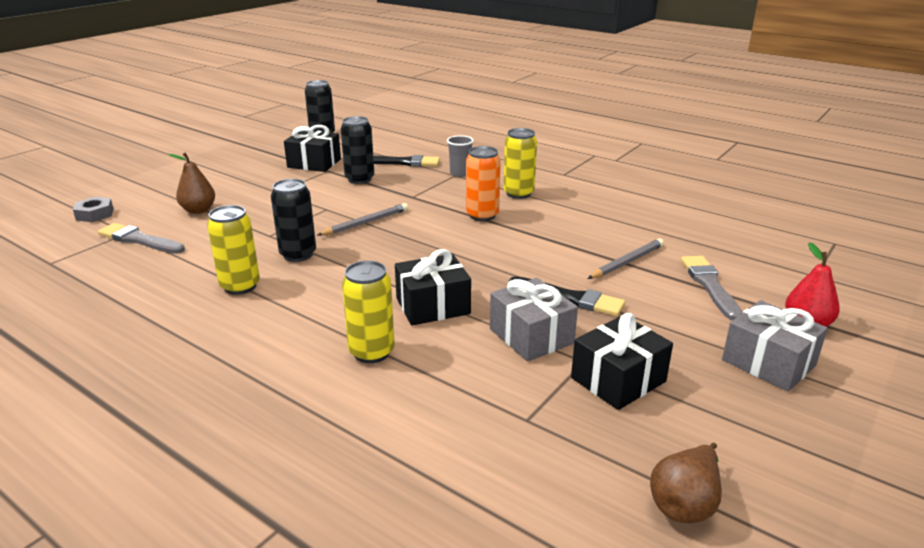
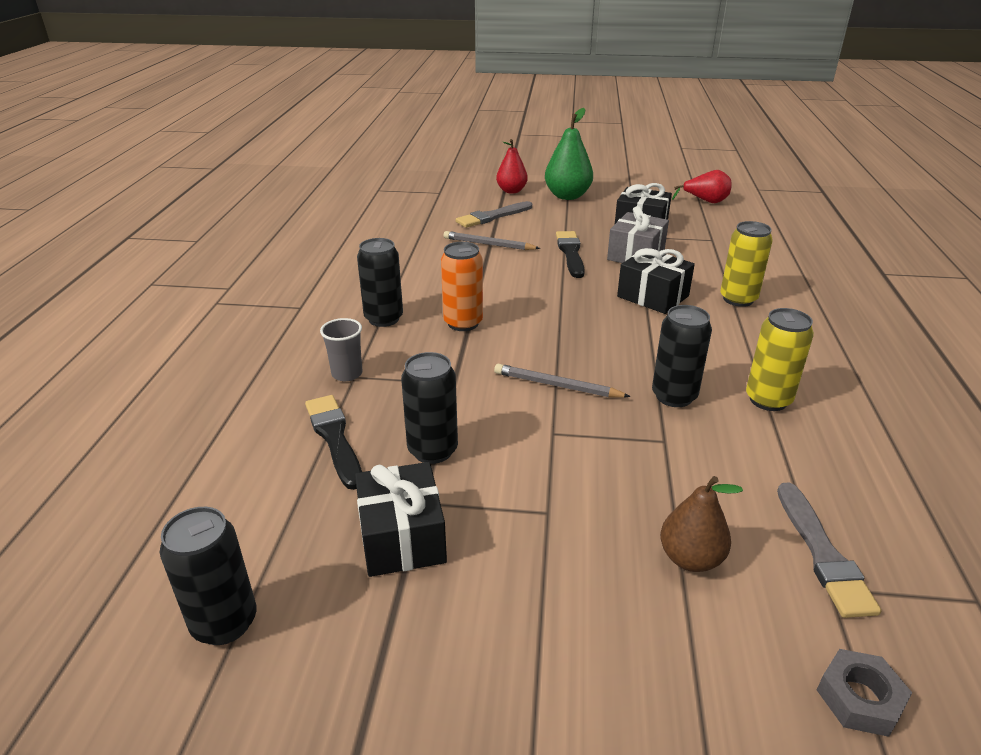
camera: 120 degrees left, 5 degrees up
yellow can [503,128,537,199] -> black can [357,238,403,327]
brown pear [650,443,722,523] -> red pear [672,170,732,203]
grey gift [722,300,828,392] -> green pear [545,108,593,200]

